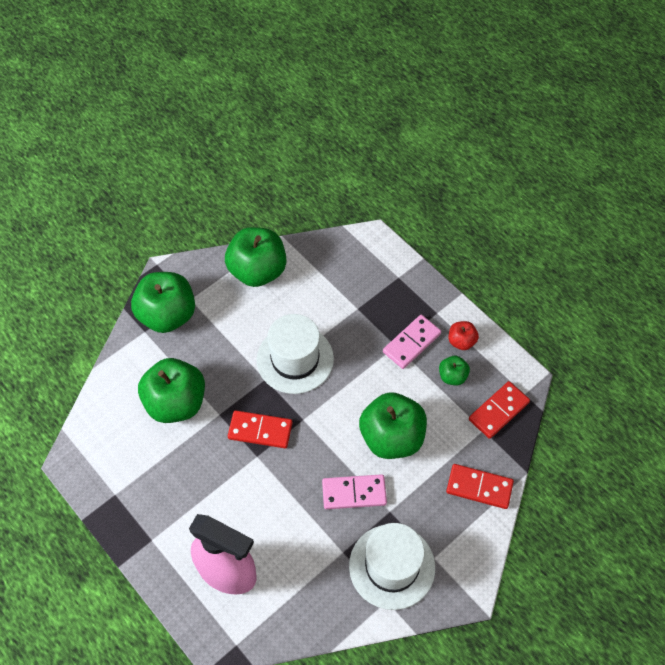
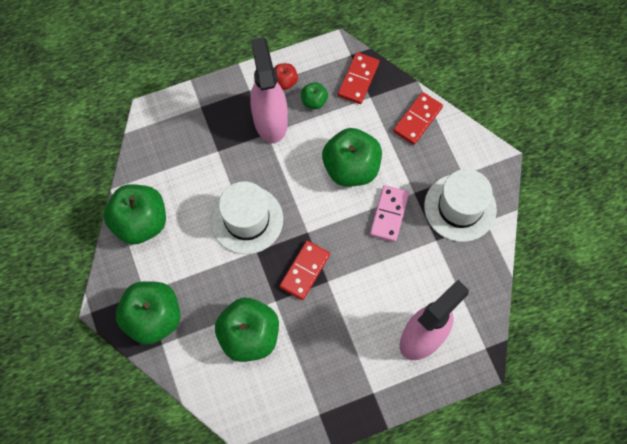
camera: 70 degrees left, 10 degrees up
pink domino [383,315,441,369] -> pink spray bottle [250,37,288,143]
red domino [469,381,530,439] -> red domino turned 45 degrees clockwise [338,52,379,104]

